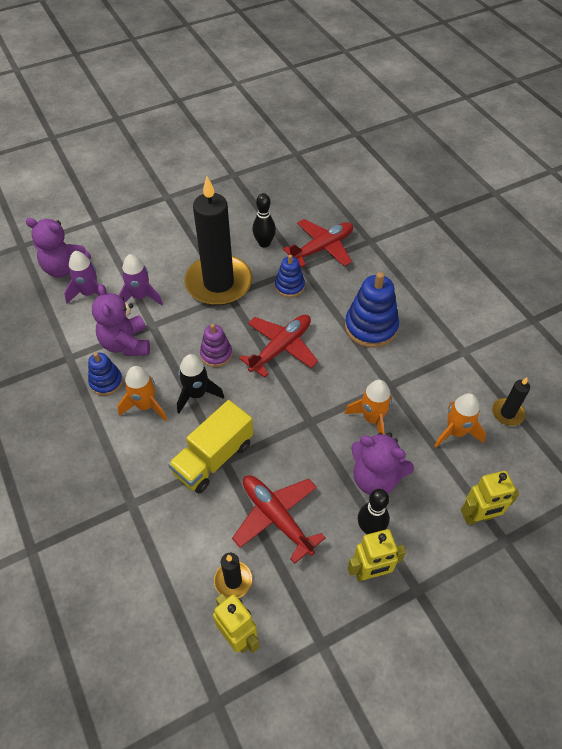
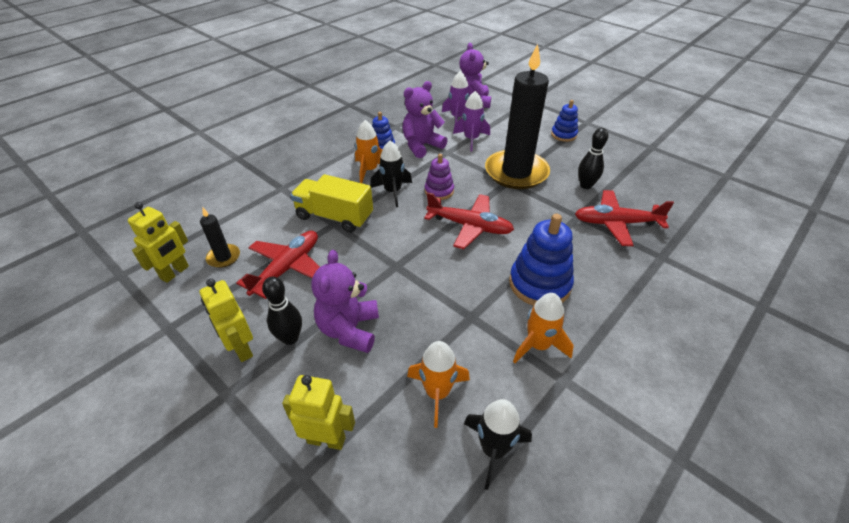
camera: 70 degrees right, 10 degrees down
blue stacking toy [275,255,305,298] -> blue stacking toy moved to [551,100,578,142]
red plane [283,219,353,267] -> red plane turned 150 degrees clockwise [575,190,674,246]
orange rocket [344,380,392,435] -> orange rocket moved to [513,293,574,363]
yellow robot [461,471,519,525] -> yellow robot turned 135 degrees clockwise [282,375,355,450]
black candle [492,377,530,426] -> black rocket [464,399,532,490]

